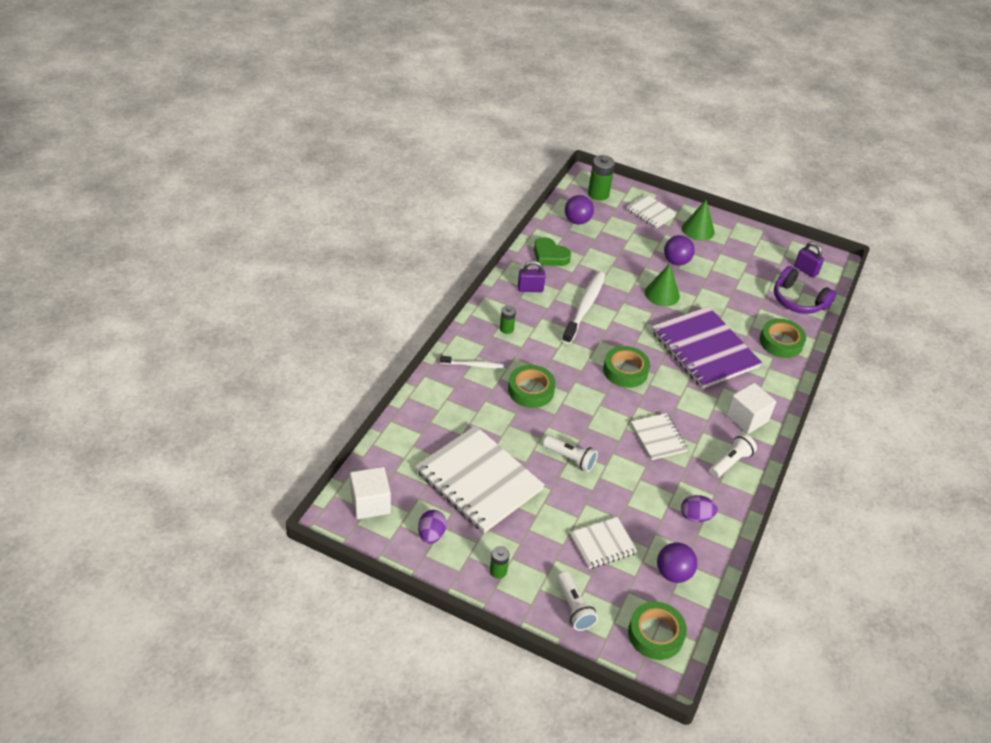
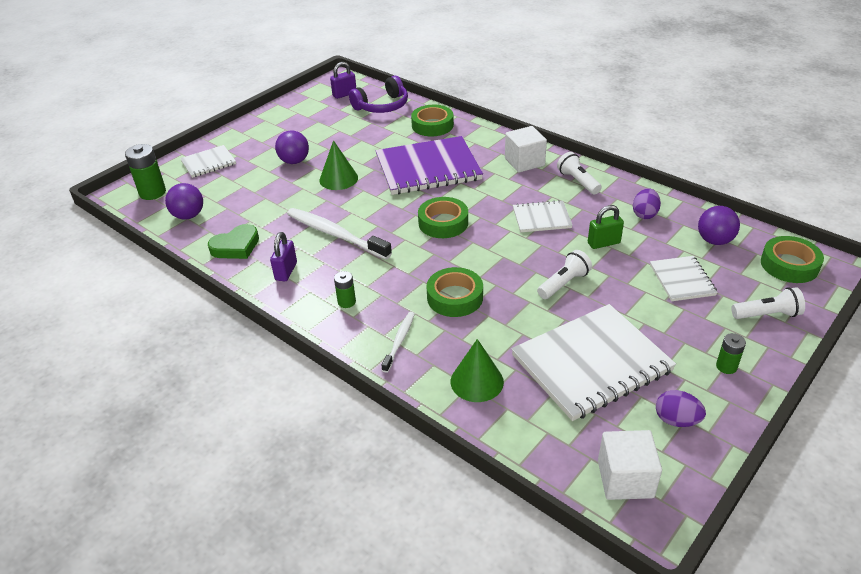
camera: 70 degrees left, 5 degrees down
green cone [682,200,715,241] -> green cone moved to [451,339,504,402]
none -> green padlock [588,205,624,249]

